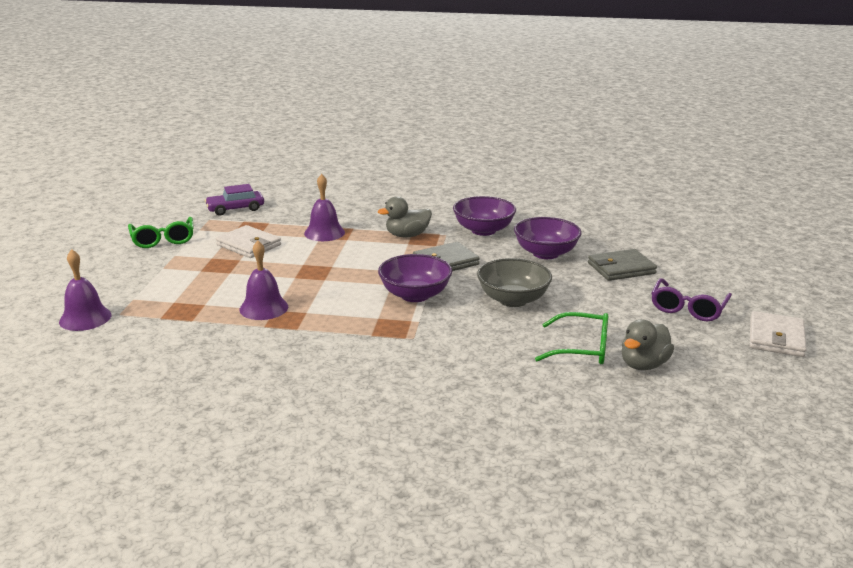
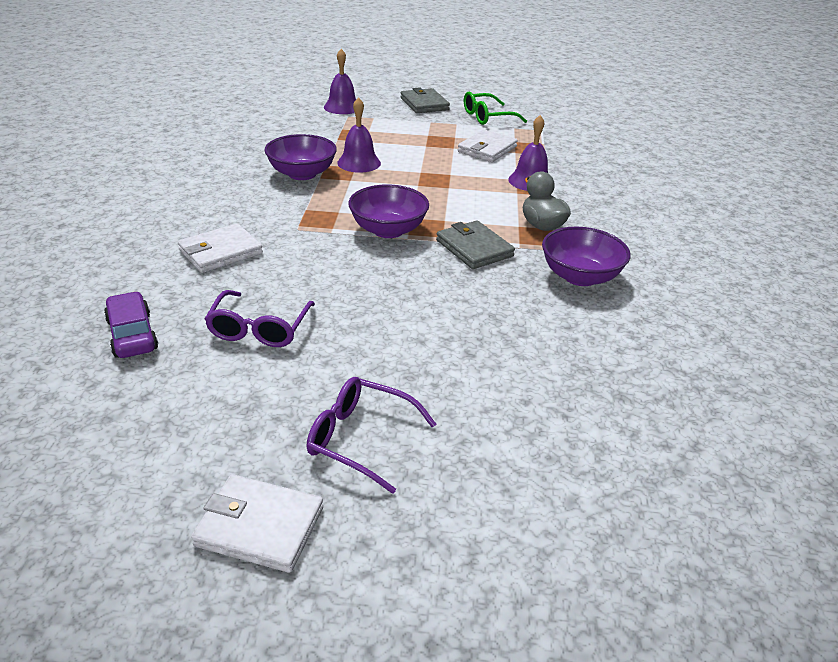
camera: 85 degrees right, 10 degrees up
purple car [205,184,264,215] -> purple car moved to [104,291,158,358]
grey bowl [477,258,552,307] -> none
purple bowl [514,217,581,259] -> purple bowl moved to [264,134,337,180]
green glasses [535,312,608,364] -> purple glasses [205,290,315,347]
grey wallet [588,249,657,281] -> grey wallet moved to [400,87,450,113]
grey duck [621,319,674,370] -> none
none -> white wallet [178,223,263,273]

